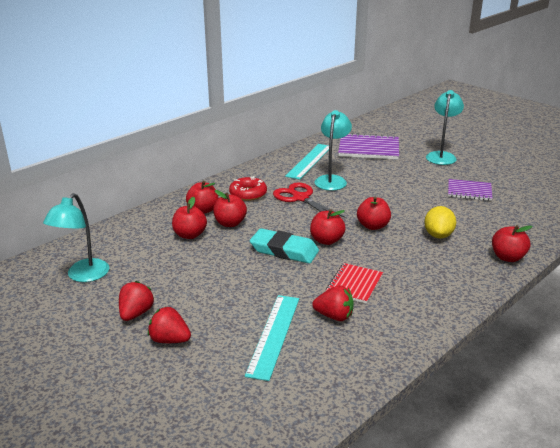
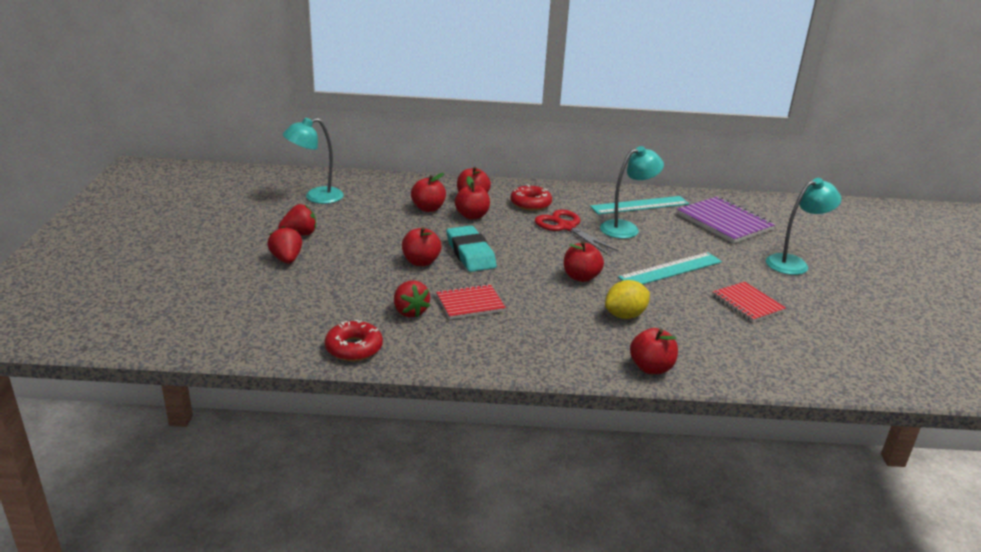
camera: 45 degrees right, 0 degrees up
turquoise ruler [245,295,299,381] -> turquoise ruler moved to [618,252,722,284]
red scissors [273,182,346,218] -> red scissors turned 45 degrees counterclockwise [535,210,619,254]
red apple [310,209,346,245] -> red apple moved to [402,227,442,266]
purple notebook [448,179,492,201] -> red notebook [712,282,786,322]
none -> red donut [325,320,383,361]

